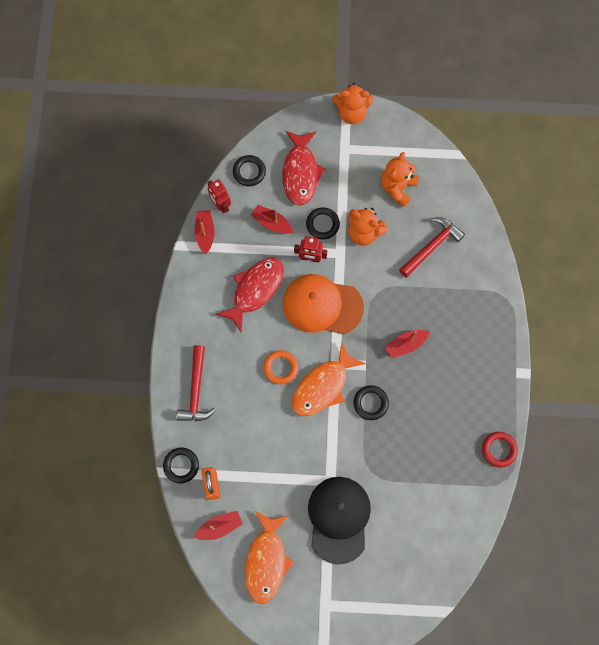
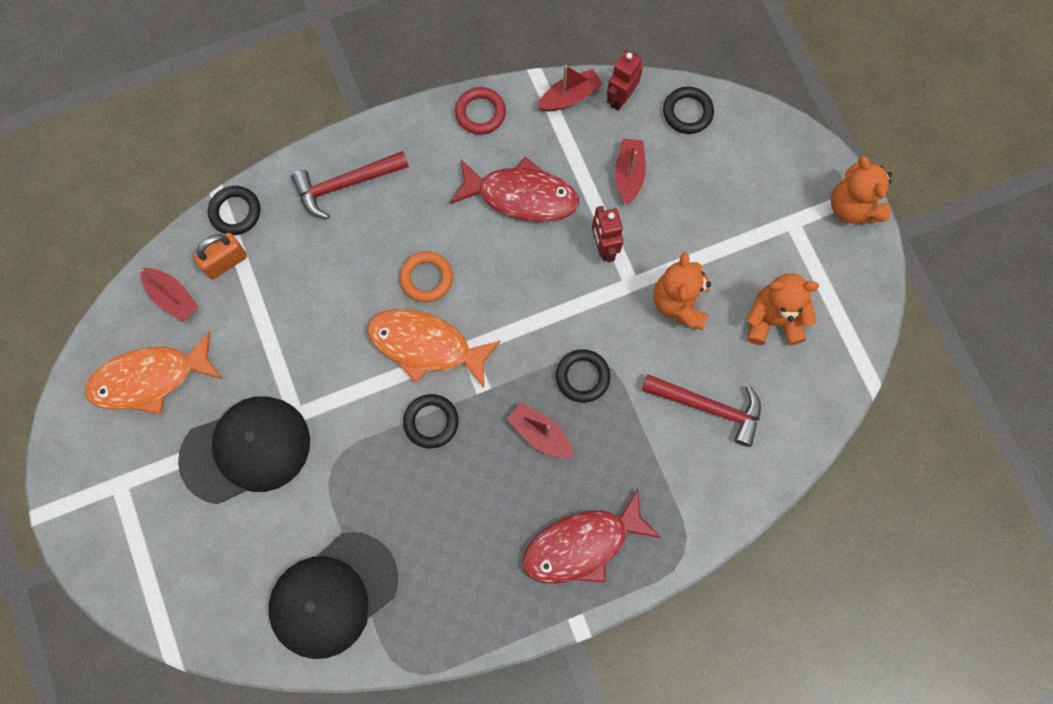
camera: 65 degrees right, 0 degrees up
red fish [282,131,326,206] -> red fish moved to [522,489,661,584]
orange cap [283,274,364,334] -> none
black ring [306,207,340,240] -> black ring moved to [556,349,610,403]
red ring [482,432,518,467] -> red ring moved to [455,87,506,135]
none -> black cap [269,532,398,659]

